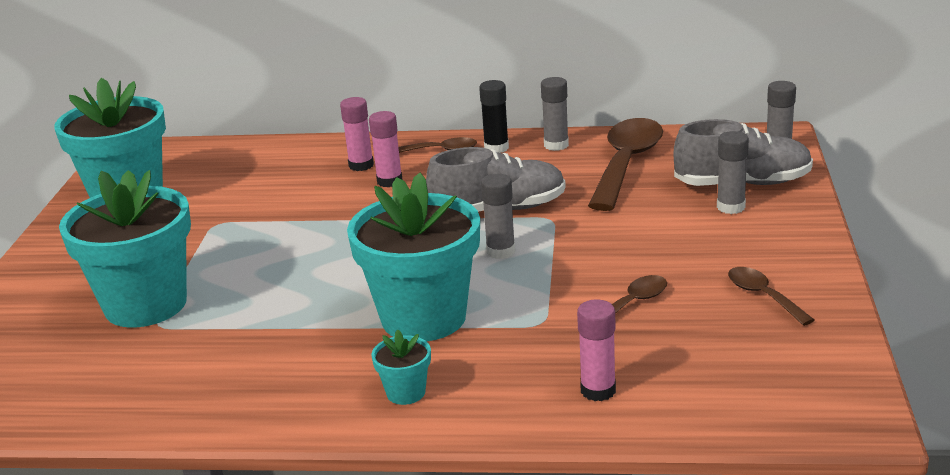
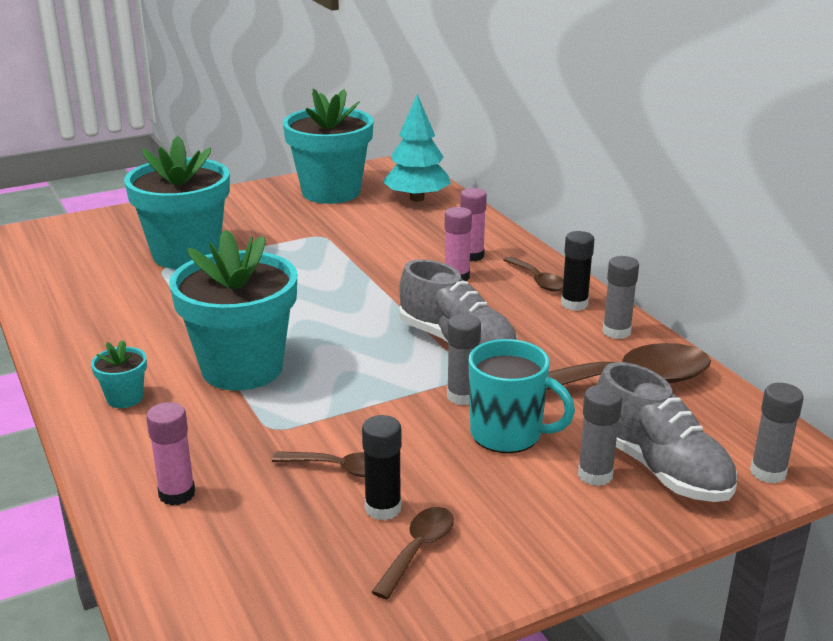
camera: 55 degrees right, 0 degrees up
grey glue stick [481,174,515,259] -> grey glue stick moved to [447,314,481,405]
none -> black glue stick [362,415,402,520]
none -> turquoise tree [383,94,451,202]
none -> turquoise mug [469,339,575,453]

